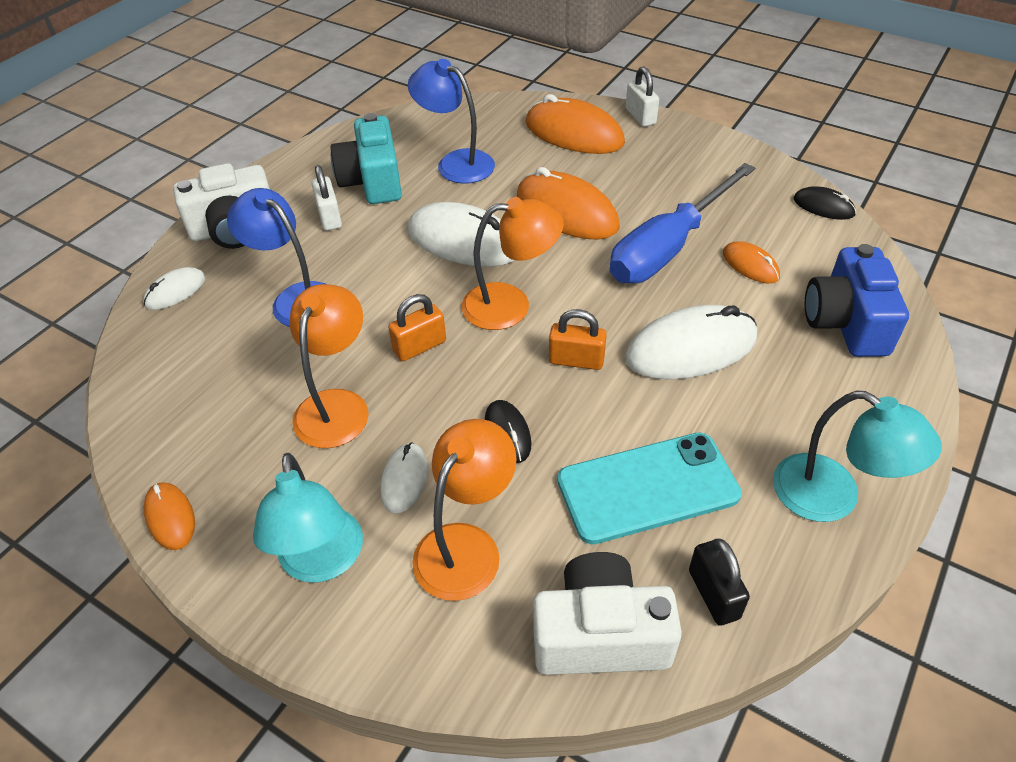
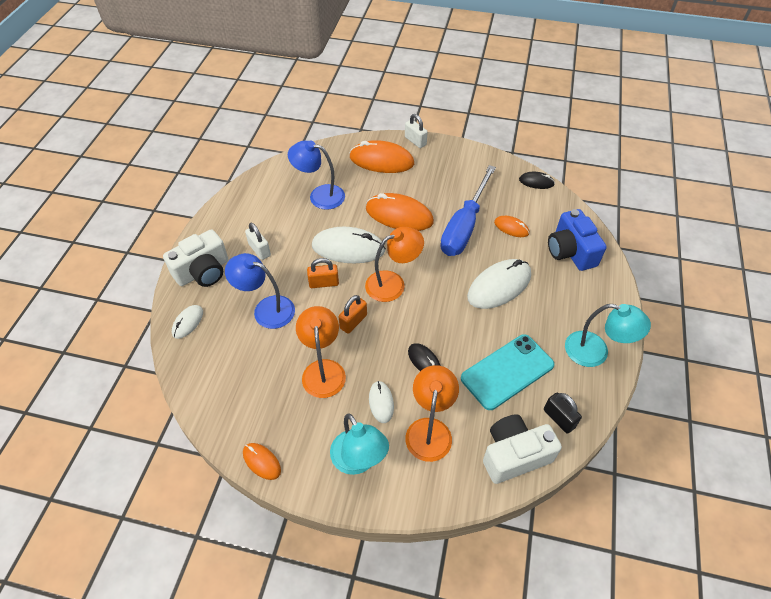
camera: 20 degrees left, 5 degrees up
turquoise camera [331,113,402,204] -> none
orange padlock [549,309,607,370] -> orange padlock moved to [307,258,339,288]

